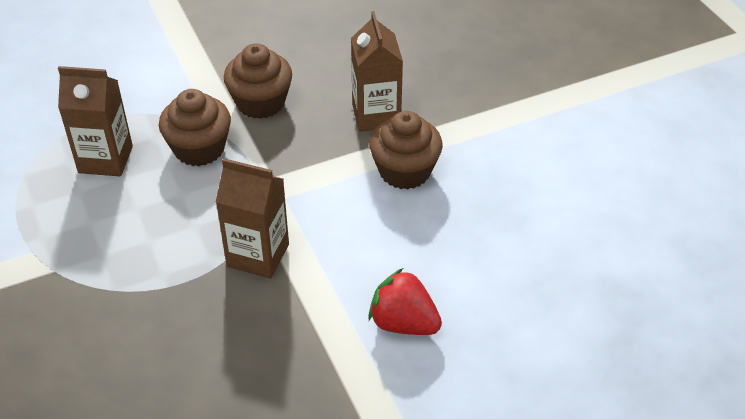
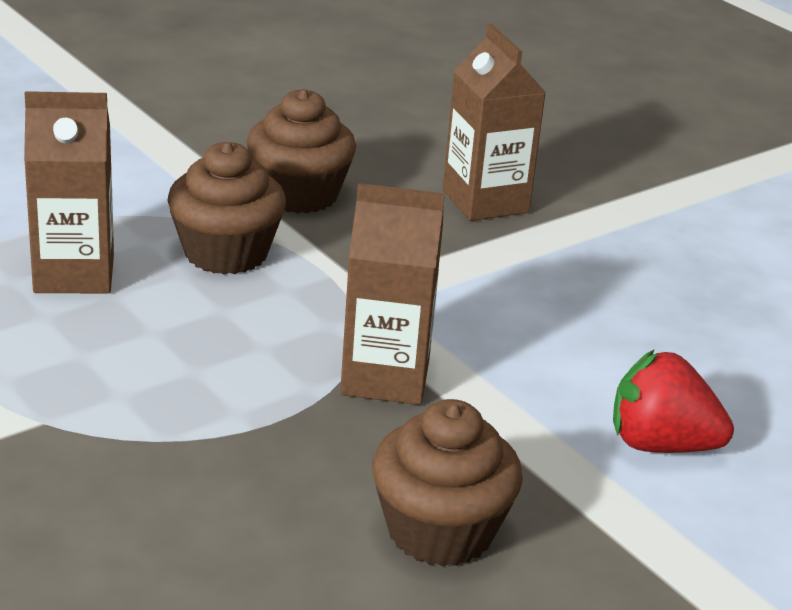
camera: 15 degrees left, 15 degrees down
brown cupcake [369,111,443,190] -> brown cupcake moved to [372,399,523,567]

